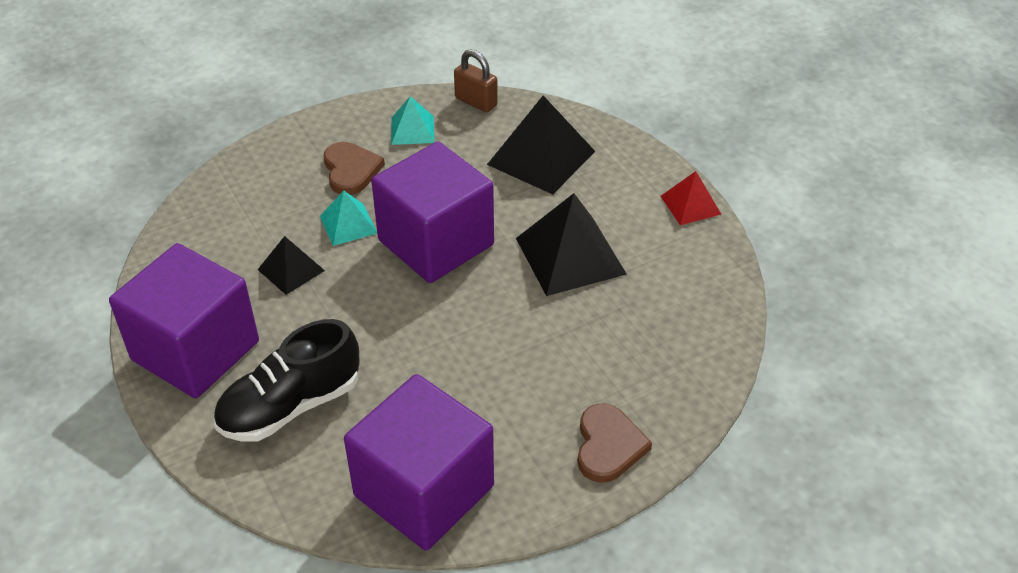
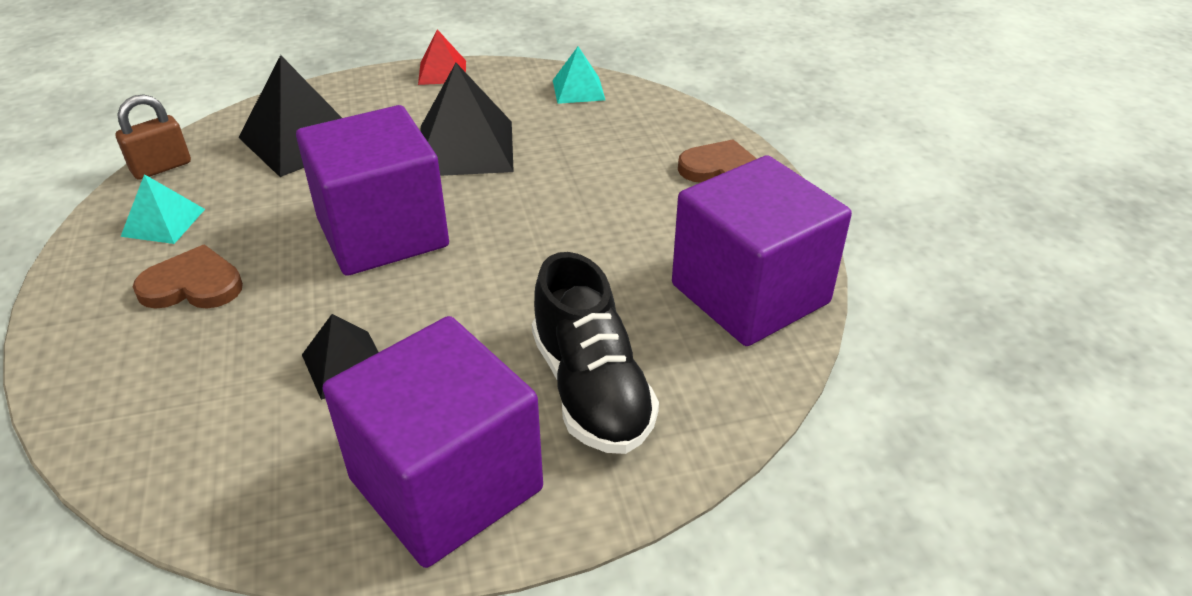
camera: 75 degrees left, 5 degrees down
turquoise pyramid [320,191,377,246] -> turquoise pyramid moved to [553,47,605,104]

